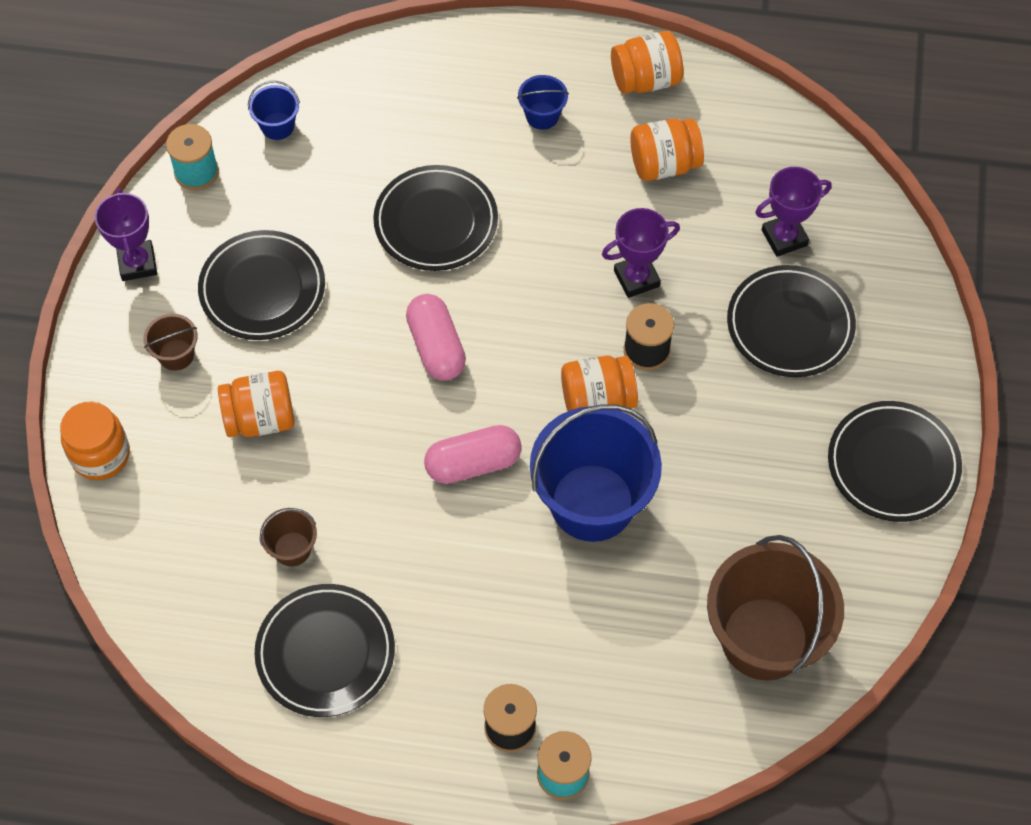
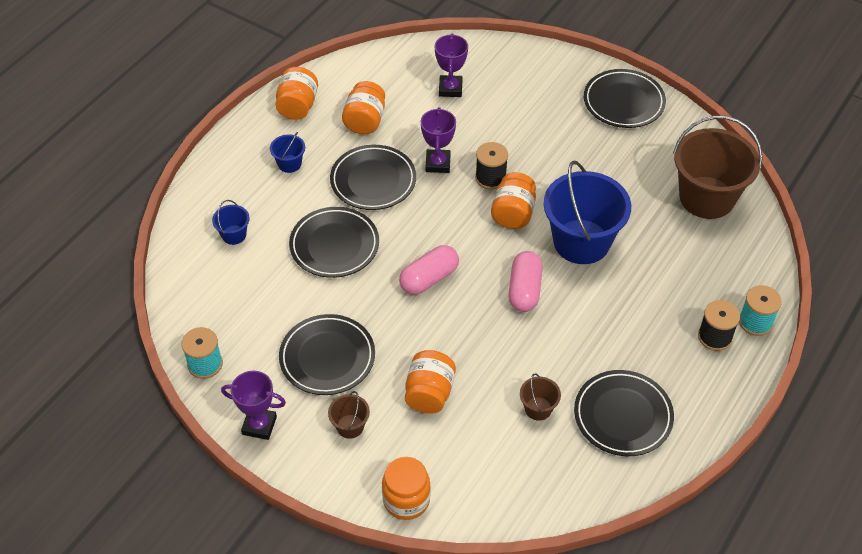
camera: 65 degrees left, 10 degrees down
blue bucket [248,81,300,140] -> blue bucket moved to [212,200,250,245]
pink capsule [406,294,466,381] -> pink capsule turned 45 degrees counterclockwise [399,245,459,295]
black plate [727,265,856,377] -> black plate moved to [330,145,416,210]

